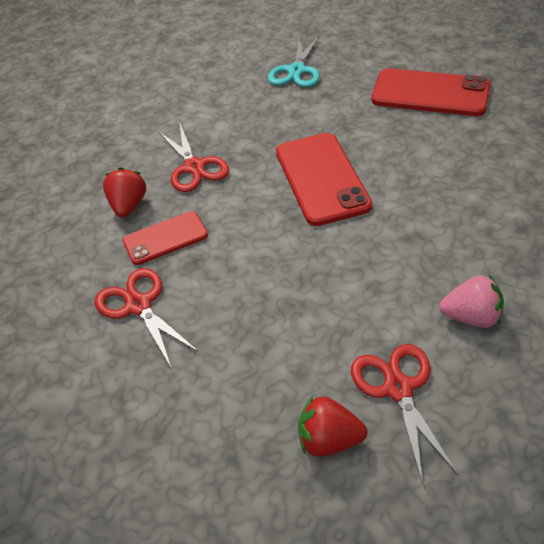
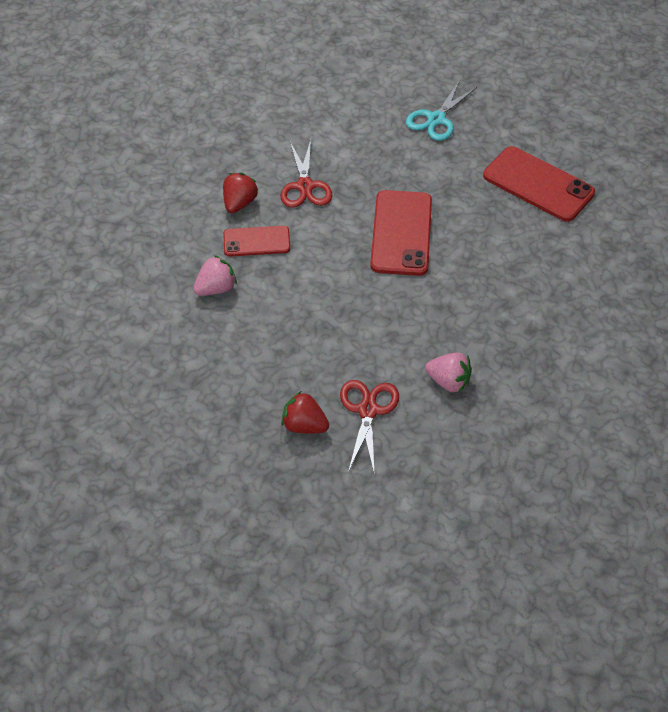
camera: 15 degrees right, 5 degrees up
red scissors [95,268,199,369] -> pink strawberry [193,255,237,296]

